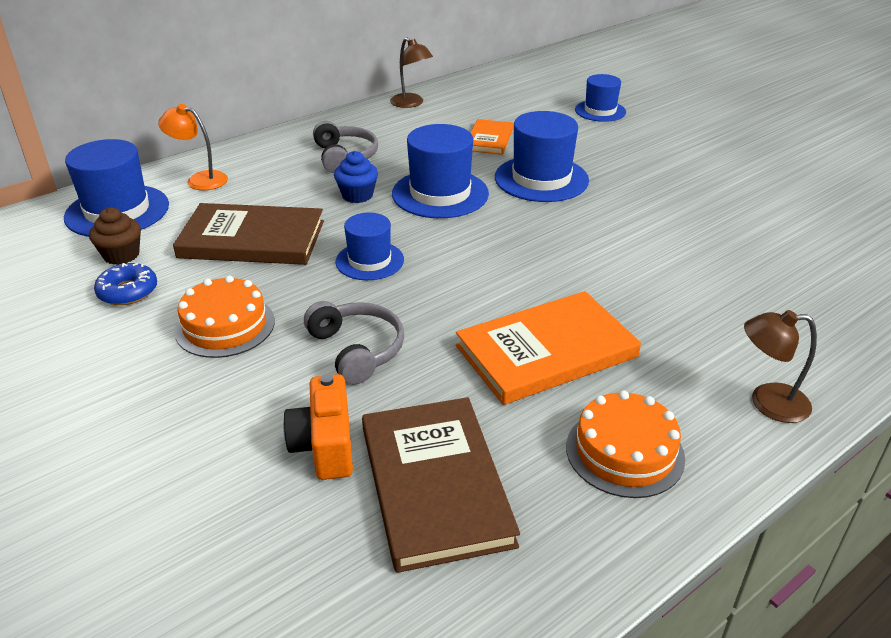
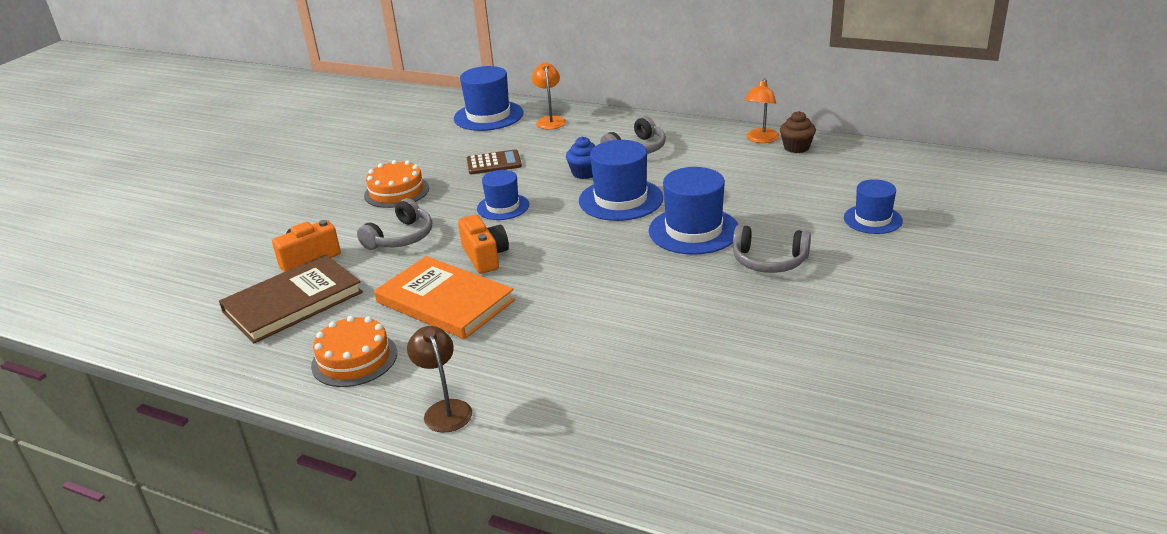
camera: 65 degrees right, 5 degrees down
brown cupcake [89,207,141,265] -> brown cupcake moved to [780,111,816,153]
blue donut [94,263,157,305] -> none
brown book [173,203,324,265] -> brown calculator [467,149,522,174]
brown lamp [390,37,433,108] -> orange lamp [745,78,779,143]
orange book [471,119,513,155] -> none
none -> orange camera [458,215,509,274]
none -> grey headphones [733,225,811,273]

